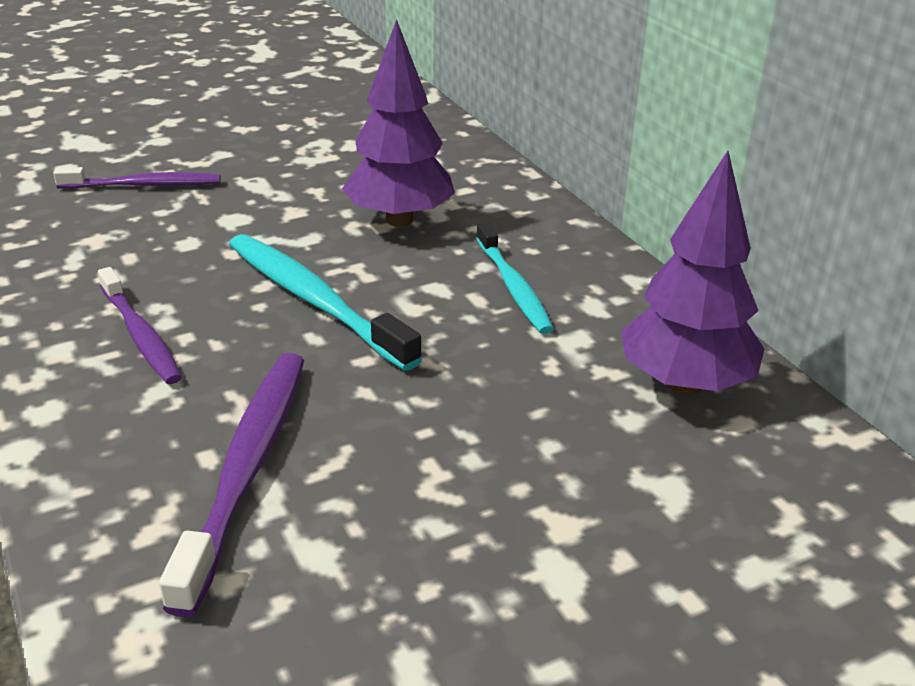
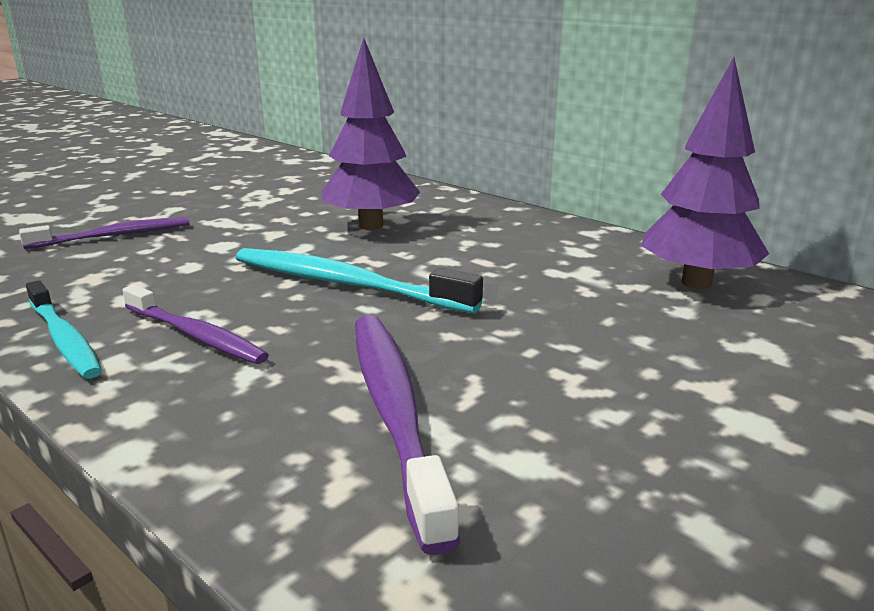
camera: 20 degrees left, 10 degrees down
turquoise toothbrush [476,222,554,334] -> turquoise toothbrush moved to [26,280,102,379]

